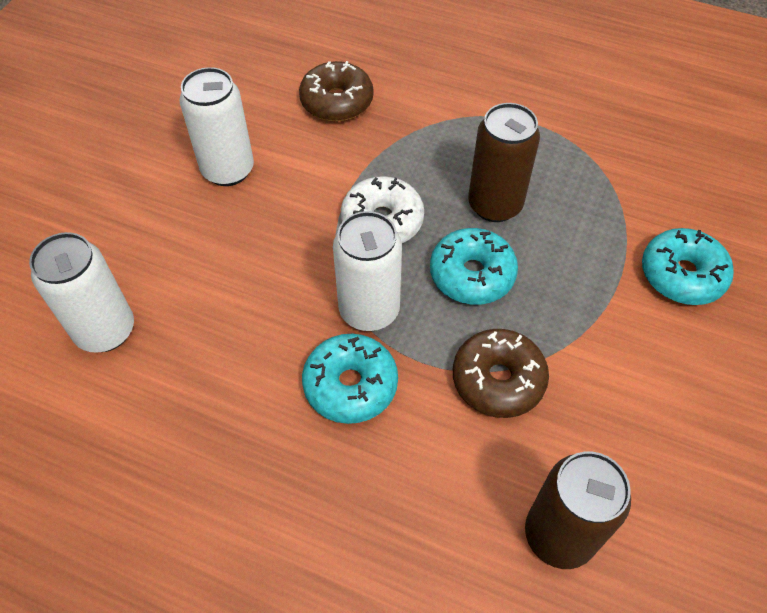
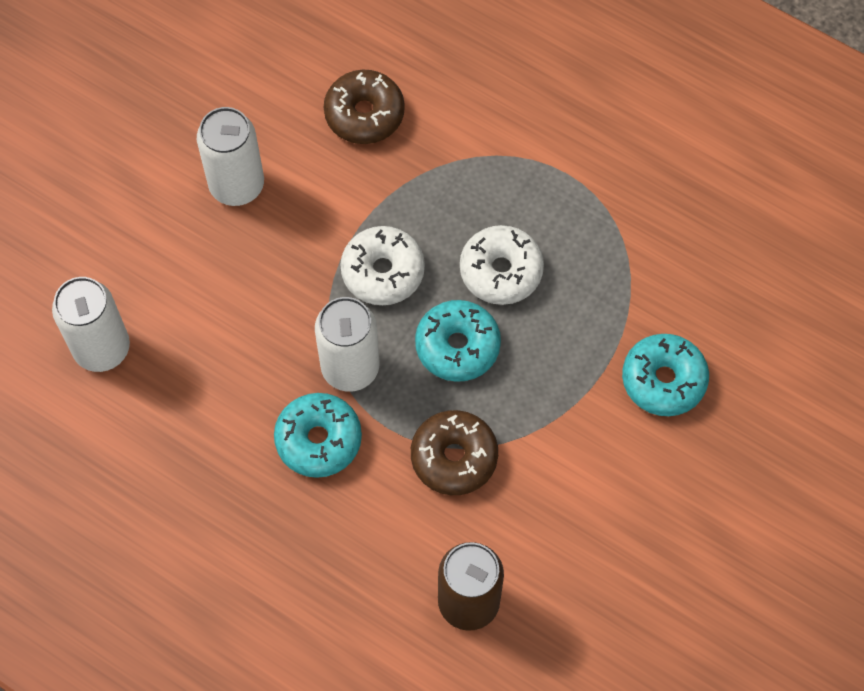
camera: 10 degrees right, 10 degrees up
brown can [468,103,540,222] -> white donut [460,225,544,305]

